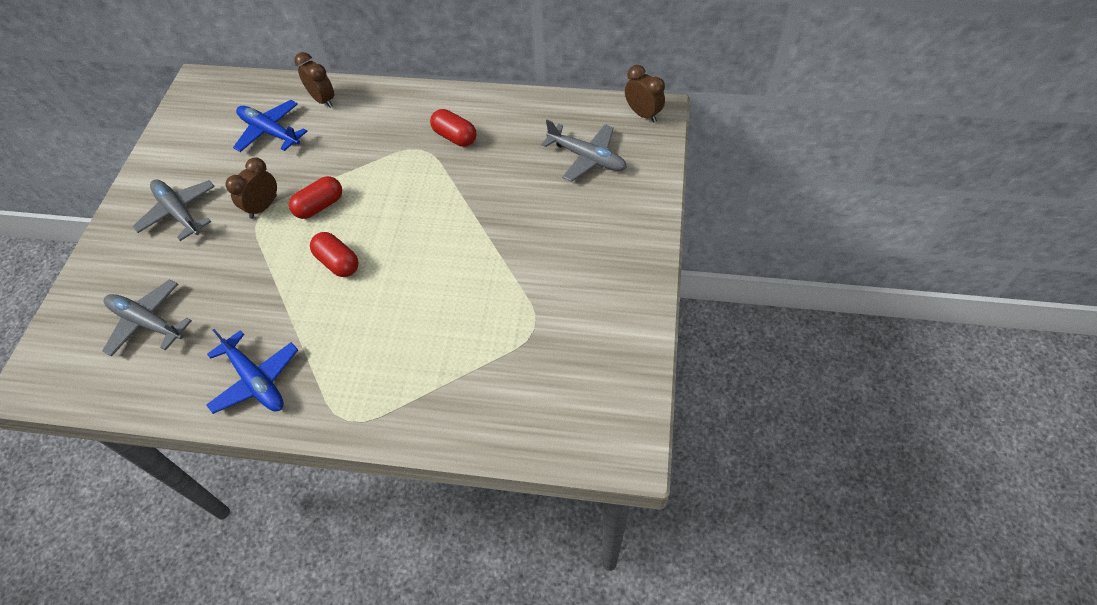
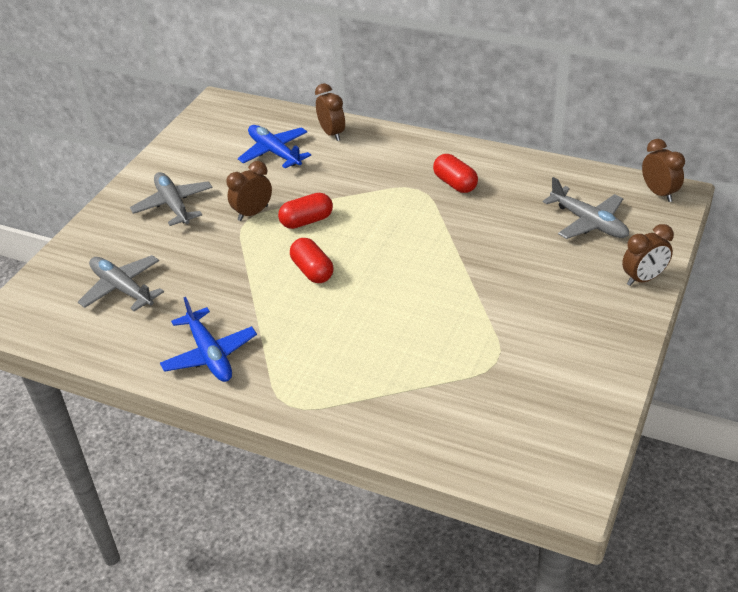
camera: 15 degrees right, 15 degrees down
none -> brown clock [622,224,674,286]

